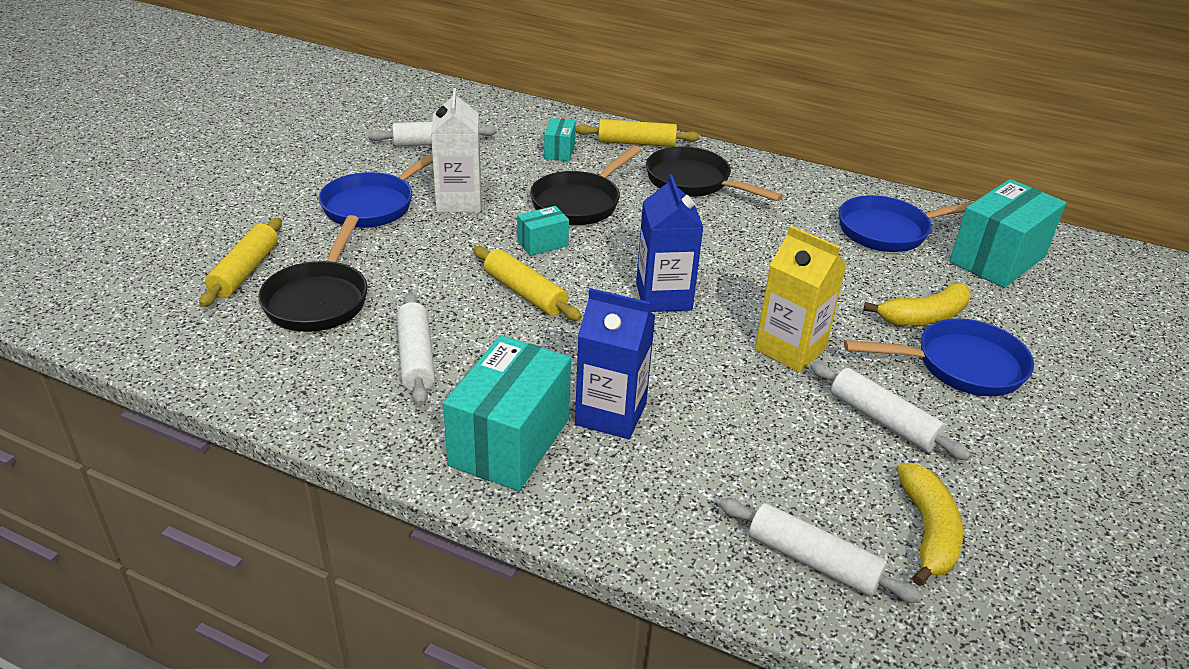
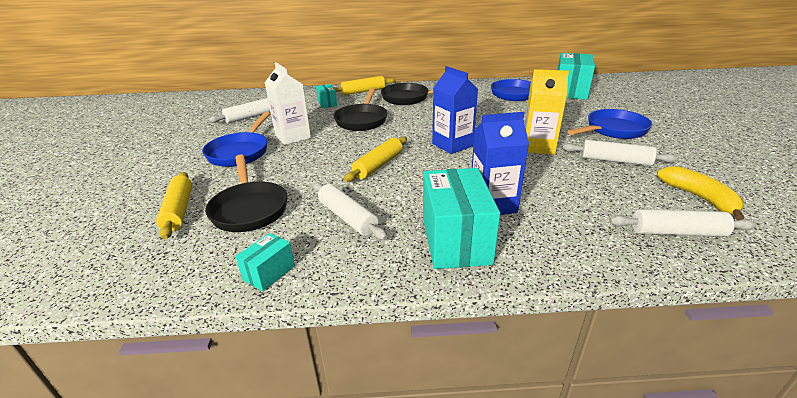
camera: 25 degrees left, 5 degrees down
yellow rolling pin [473,246,582,321] -> yellow rolling pin turned 75 degrees counterclockwise [344,137,407,182]
turquoise box [517,206,569,256] -> turquoise box moved to [235,233,295,291]
yellow banana [863,282,971,326] -> none

